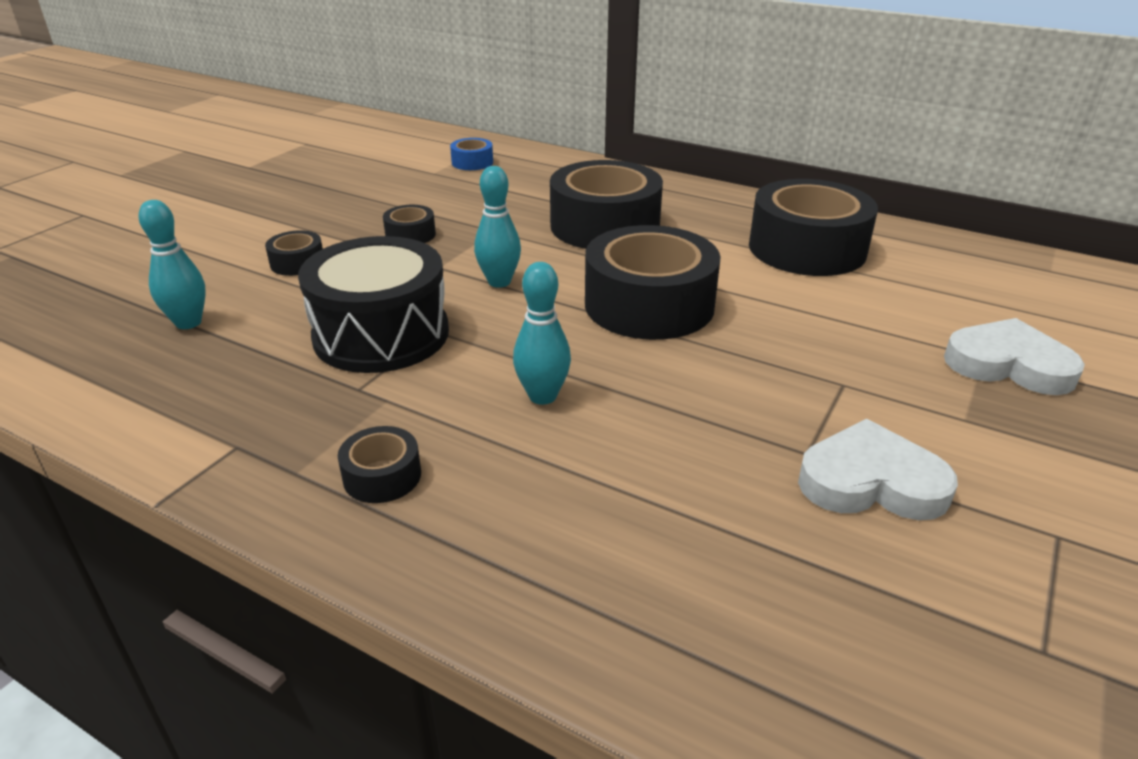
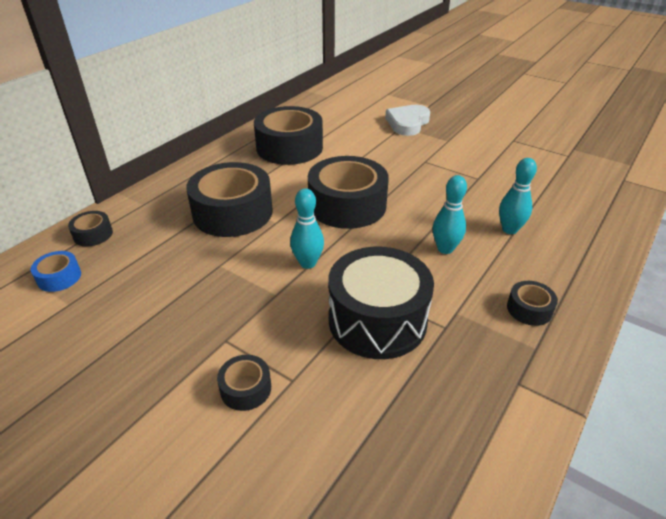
camera: 85 degrees left, 5 degrees up
turquoise bowling pin [138,200,206,329] -> turquoise bowling pin moved to [499,158,537,234]
black tape [383,205,436,243] -> black tape moved to [68,211,113,246]
white heart [798,419,958,520] -> none

